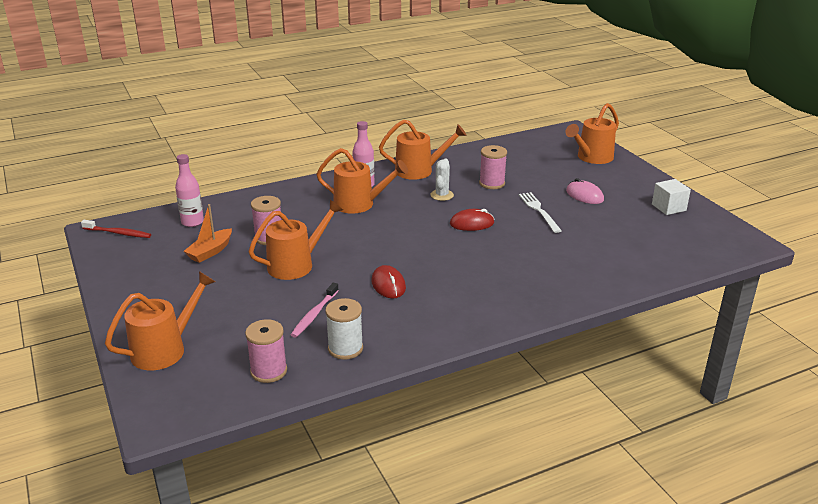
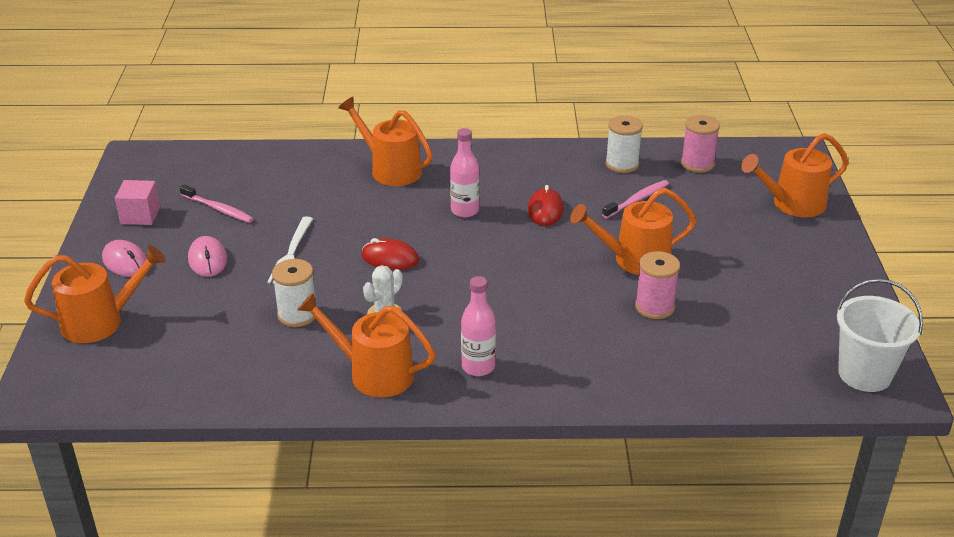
camera: 155 degrees left, 5 degrees up
red toothbrush [81,220,151,238] -> white bucket [836,279,923,392]
pink bottle [175,154,204,227] -> pink bottle moved to [450,128,480,218]
orange boat [184,204,232,263] -> none
orange watering can [316,148,408,214] -> orange watering can moved to [338,97,433,186]
pink spool [479,145,507,189] -> white spool [272,259,315,327]
white cube [652,179,691,215] -> pink cube [115,180,160,225]
none -> pink mouse [102,240,147,277]
none -> pink toothbrush [180,185,254,223]

